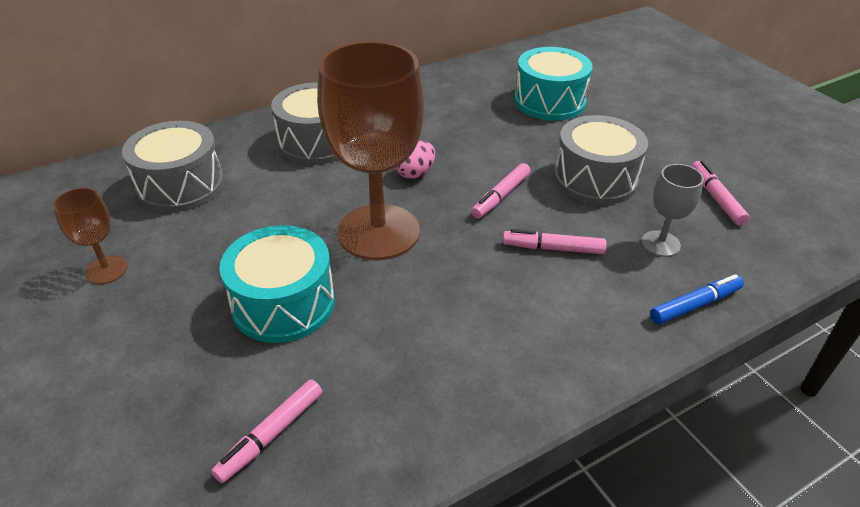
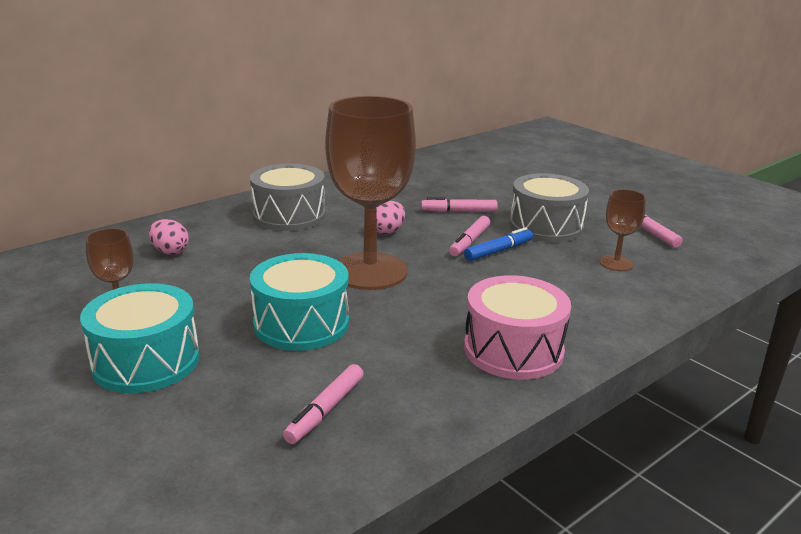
camera: 10 degrees left, 15 degrees down
grey drum [122,121,224,212] -> pink egg [149,219,189,255]
pink marker [503,229,606,254] -> pink marker moved to [421,197,498,212]
turquoise drum [514,47,593,121] -> turquoise drum moved to [80,283,200,393]
grey goblet [642,164,704,257] -> brown goblet [600,189,646,271]
blue marker [650,274,744,325] -> blue marker moved to [464,227,533,261]
none -> pink drum [464,275,571,380]

